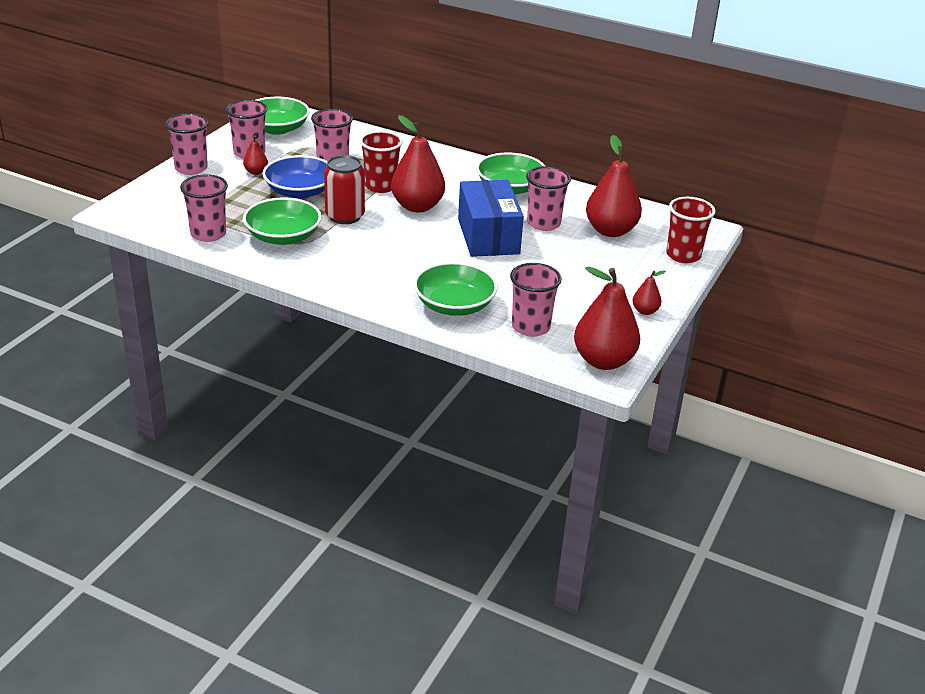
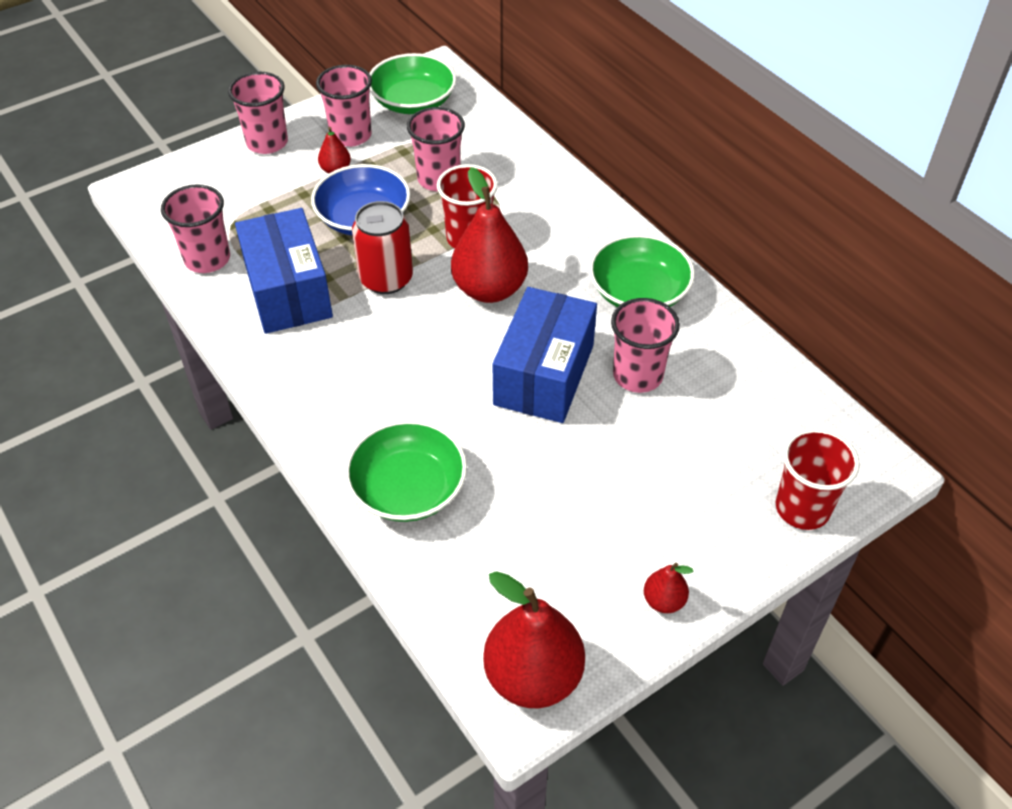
camera: 30 degrees right, 15 degrees up
green bowl [243,197,322,245] -> blue box [235,208,333,334]
pink cup [510,263,562,337] -> none
red pear [586,135,642,237] -> none

